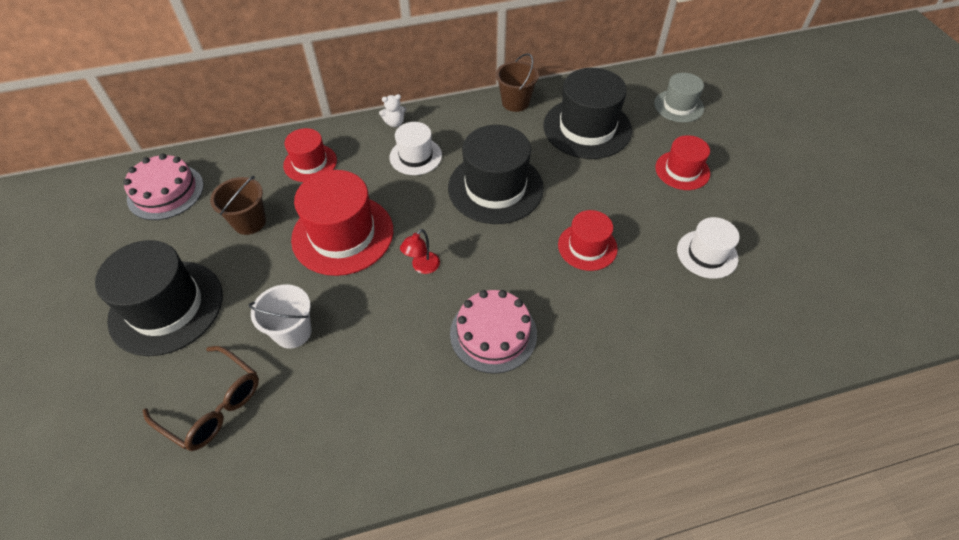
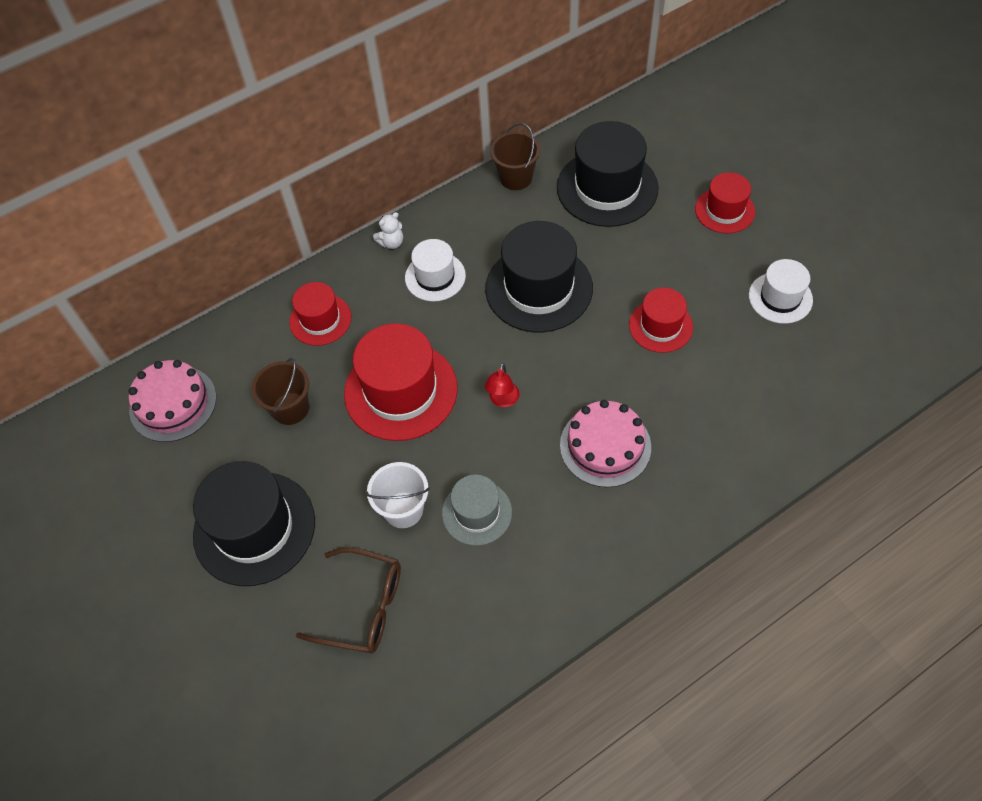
camera: 15 degrees left, 5 degrees up
grey hat [654,73,704,123] -> grey hat moved to [442,475,512,546]

